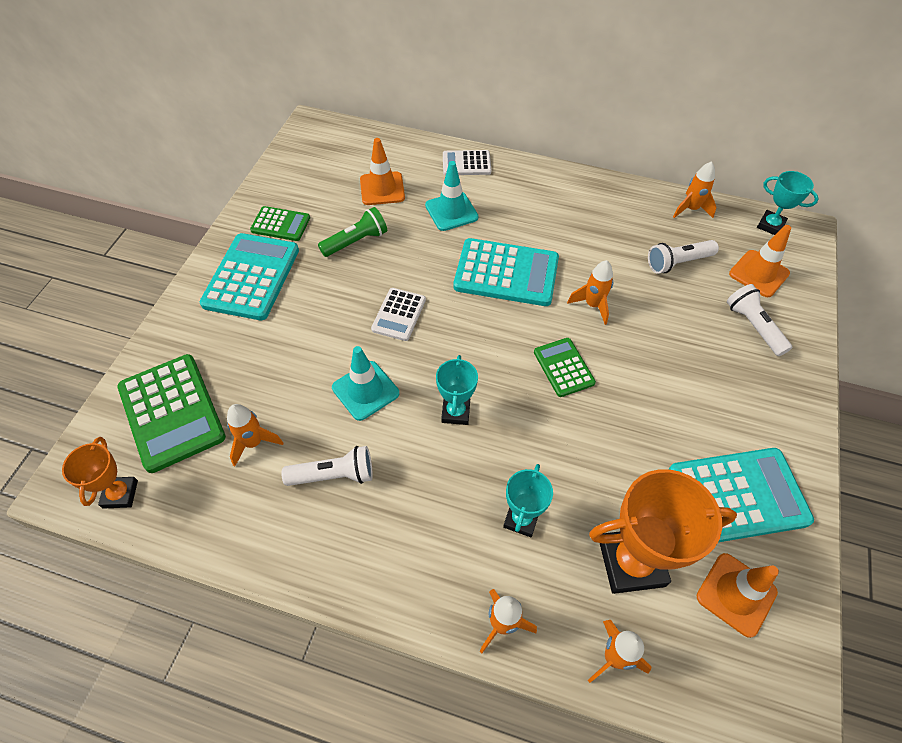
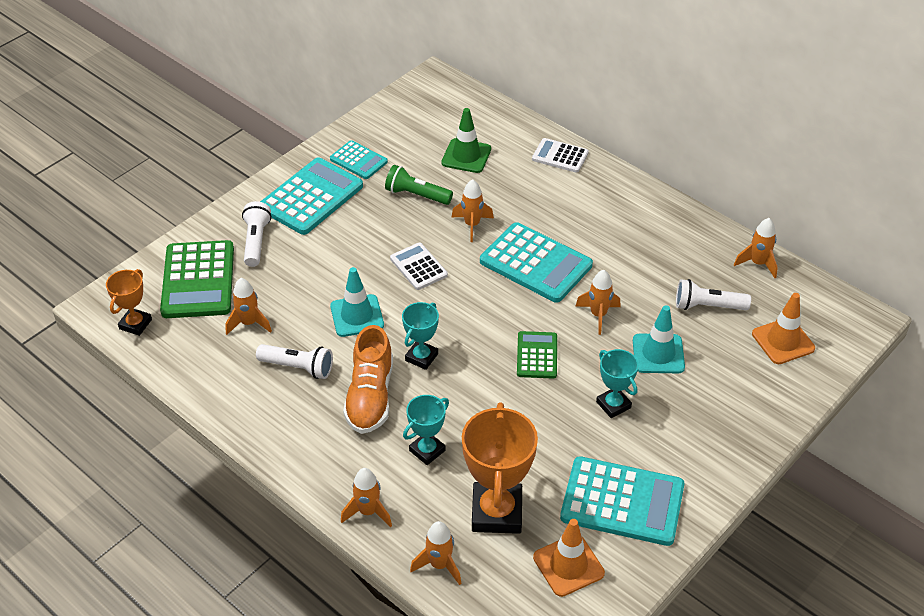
camera: 25 degrees right, 10 degrees down
green calculator [250,206,310,241] -> turquoise calculator [330,140,388,179]
green flashlight [318,207,387,257] -> green flashlight turned 150 degrees counterclockwise [385,165,453,205]
orange traffic cone [360,138,405,205] -> green traffic cone [441,108,491,173]
white calculator [371,288,426,341] -> white calculator turned 105 degrees clockwise [390,243,448,290]
turquoise traffic cone [425,161,479,231] -> turquoise traffic cone moved to [633,305,685,373]
orange trophy [589,469,737,594] -> orange trophy turned 75 degrees clockwise [462,402,538,534]
white flashlight [727,284,792,356] -> white flashlight moved to [242,201,272,267]
turquoise trophy [757,171,819,235] -> turquoise trophy moved to [596,349,638,418]
none -> orange shoe [343,325,393,434]
none -> orange rocket [452,179,494,242]

